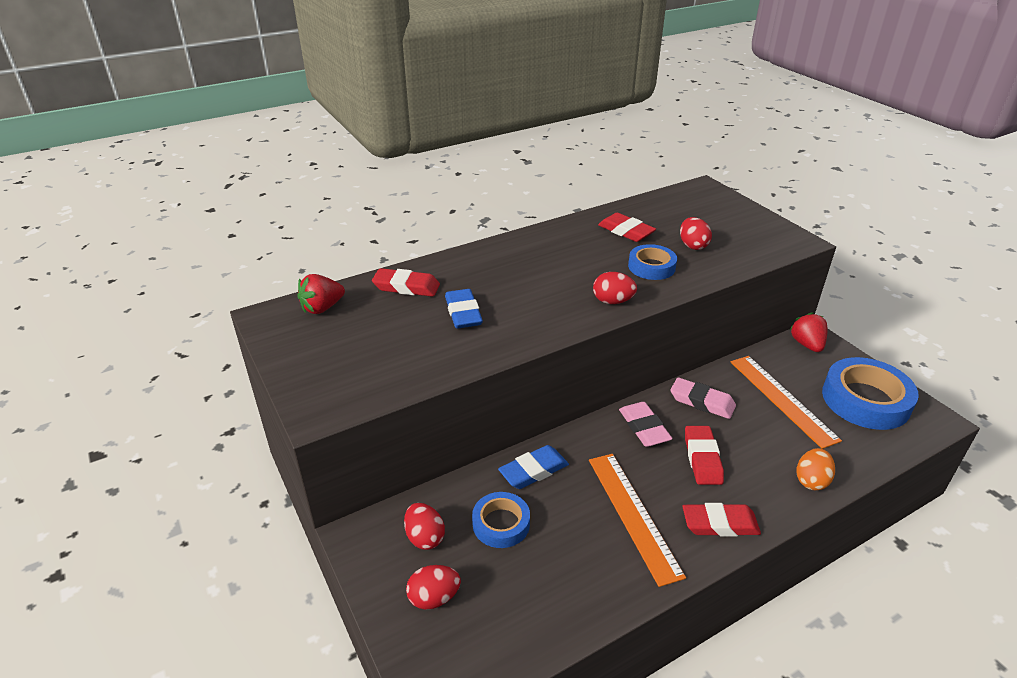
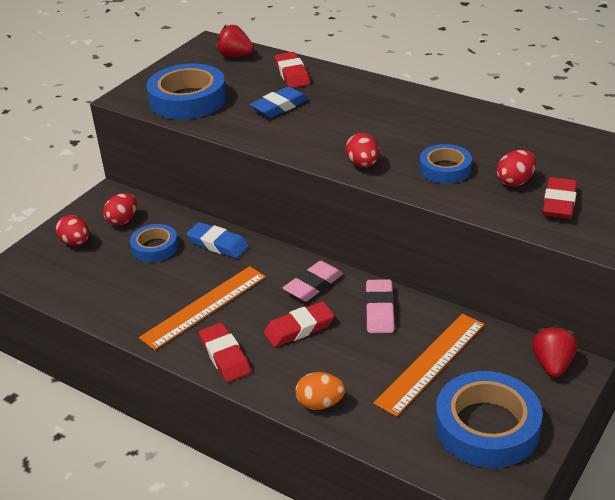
camera: 65 degrees right, 0 degrees up
red eraser [598,213,656,242] -> red eraser moved to [543,177,577,219]
red strawberry [790,312,828,352] -> red strawberry turned 45 degrees counterclockwise [532,325,577,377]
none -> blue tape [146,64,227,119]

